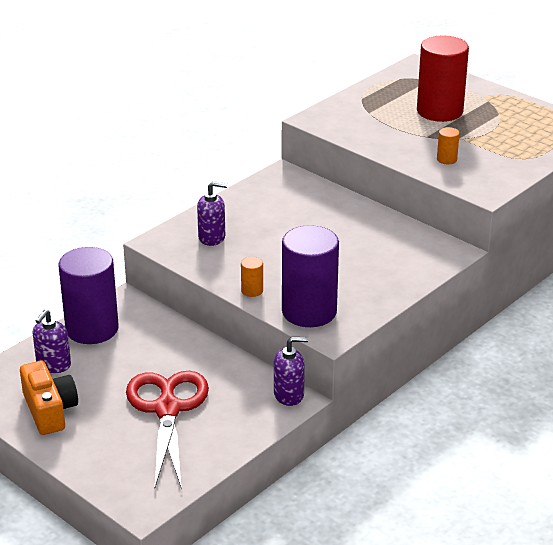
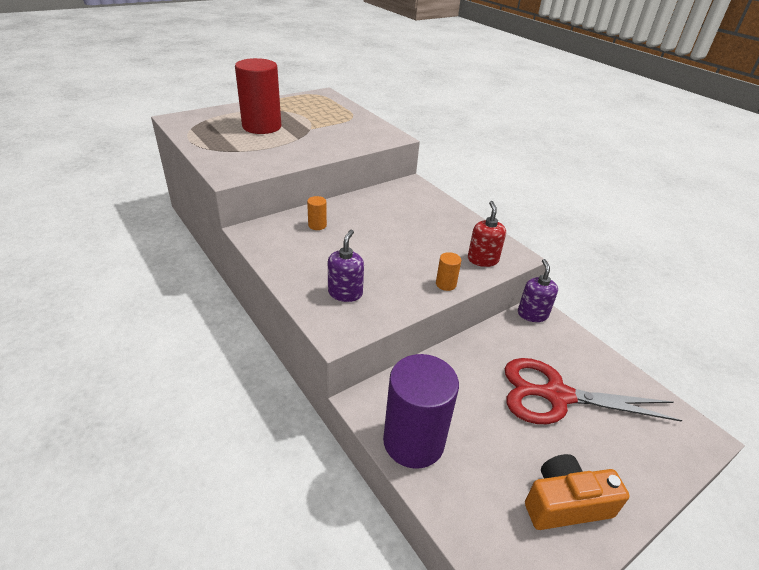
camera: 80 degrees left, 5 degrees up
purple soap dispenser [33,309,71,373] -> none
purple cylinder [282,225,339,327] -> red soap dispenser [468,201,506,267]
orange cylinder [437,127,460,164] -> orange cylinder moved to [307,196,327,230]

